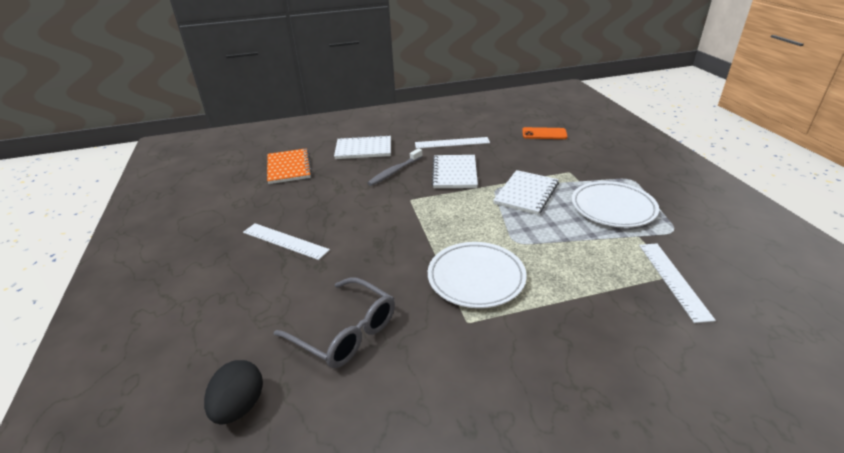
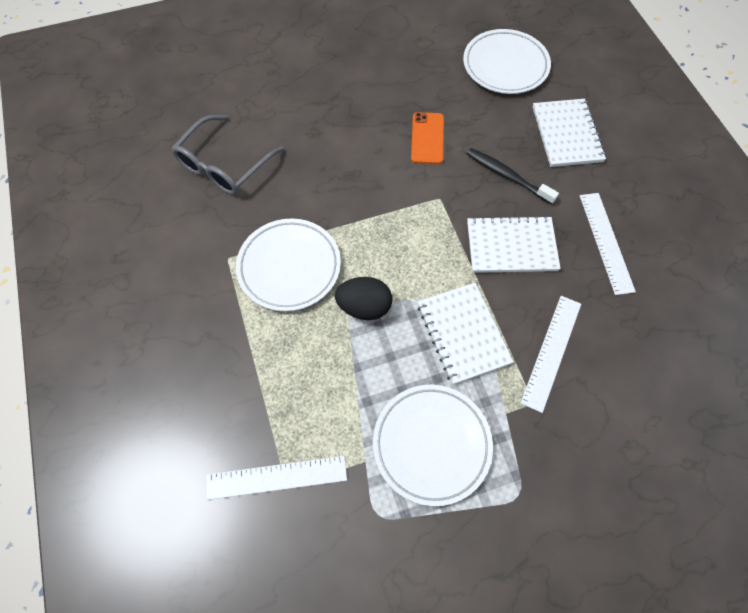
camera: 85 degrees right, 30 degrees up
black egg [204,360,263,425] -> black egg moved to [335,277,392,320]
white ruler [243,223,330,260] -> white ruler moved to [521,296,581,413]
orange notebook [267,148,312,184] -> white plate [463,29,551,94]
grey toothbrush [367,148,423,186] -> black toothbrush [467,148,559,205]
white notebook [493,170,559,215] -> white notebook turned 45 degrees clockwise [418,283,514,385]
orange phone [522,127,568,139] -> orange phone moved to [411,112,444,164]

